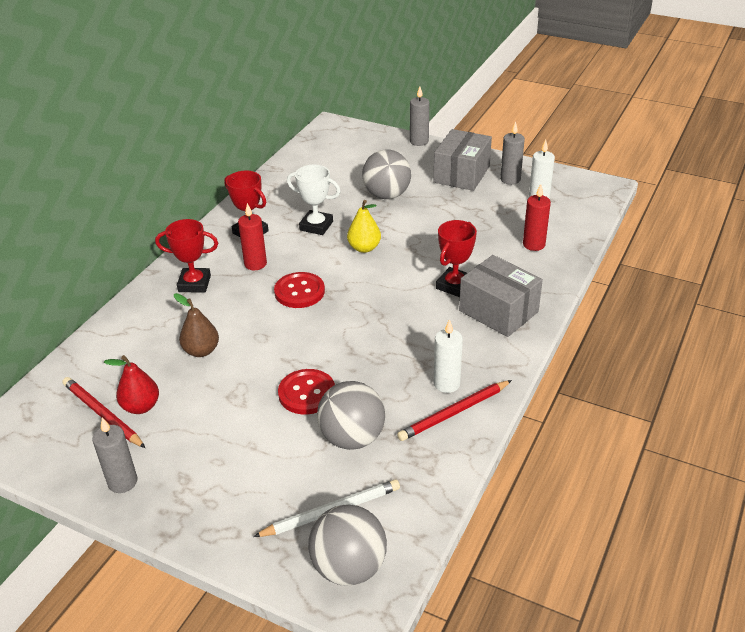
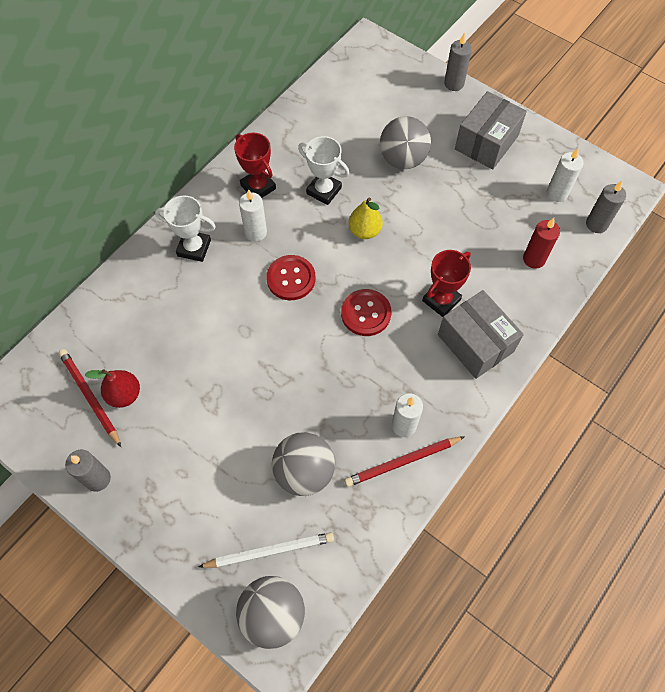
camera: 10 degrees right, 25 degrees up
red trophy [155,219,218,293] -> white trophy [155,195,216,262]
brown pear [174,293,219,357] -> none
red candle [238,203,267,270] -> white candle [239,189,267,242]
red button [278,369,335,414] -> red button moved to [341,289,391,336]
grey candle [500,121,525,185] -> grey candle moved to [586,181,626,233]

